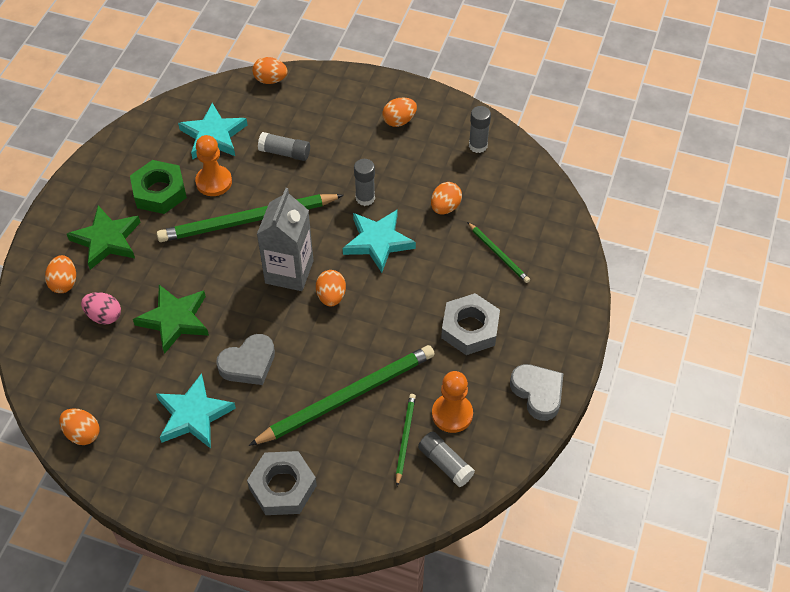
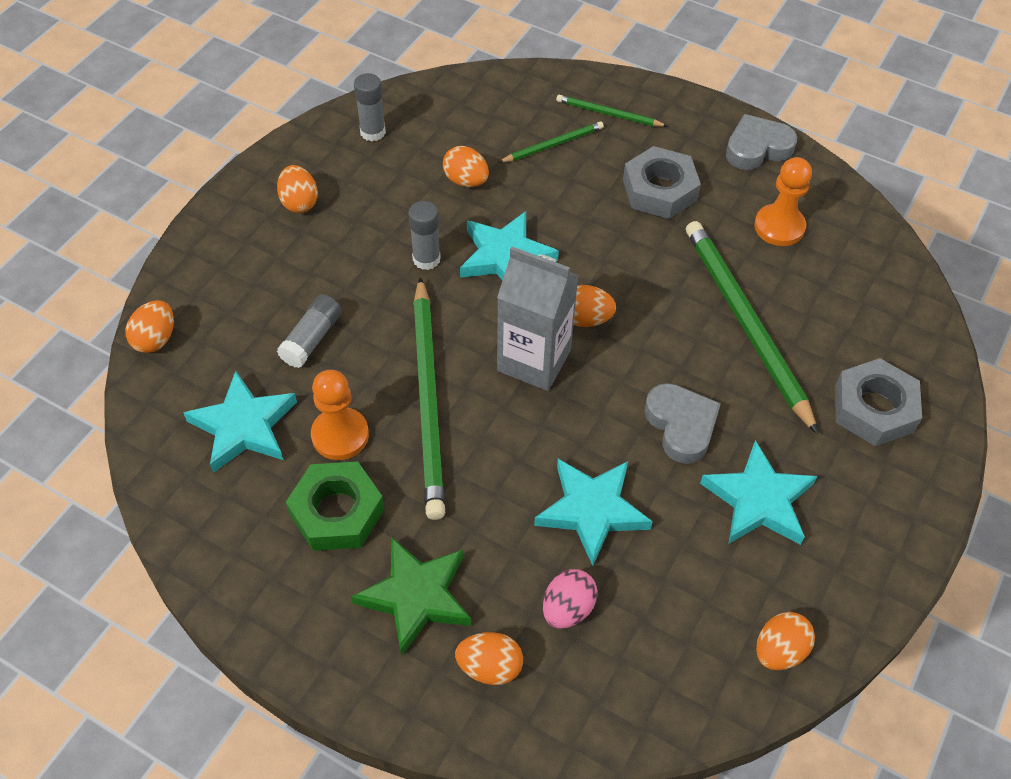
camera: 80 degrees left, 0 degrees up
green star [133,285,209,354] -> turquoise star [534,459,653,566]
green pencil [396,394,416,486] -> green pencil moved to [556,95,667,127]
grey glue stick [418,431,475,487] -> none

